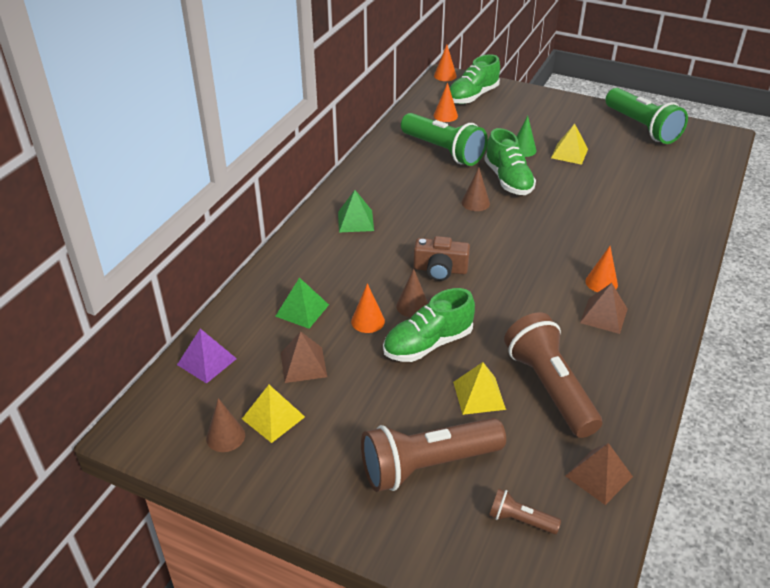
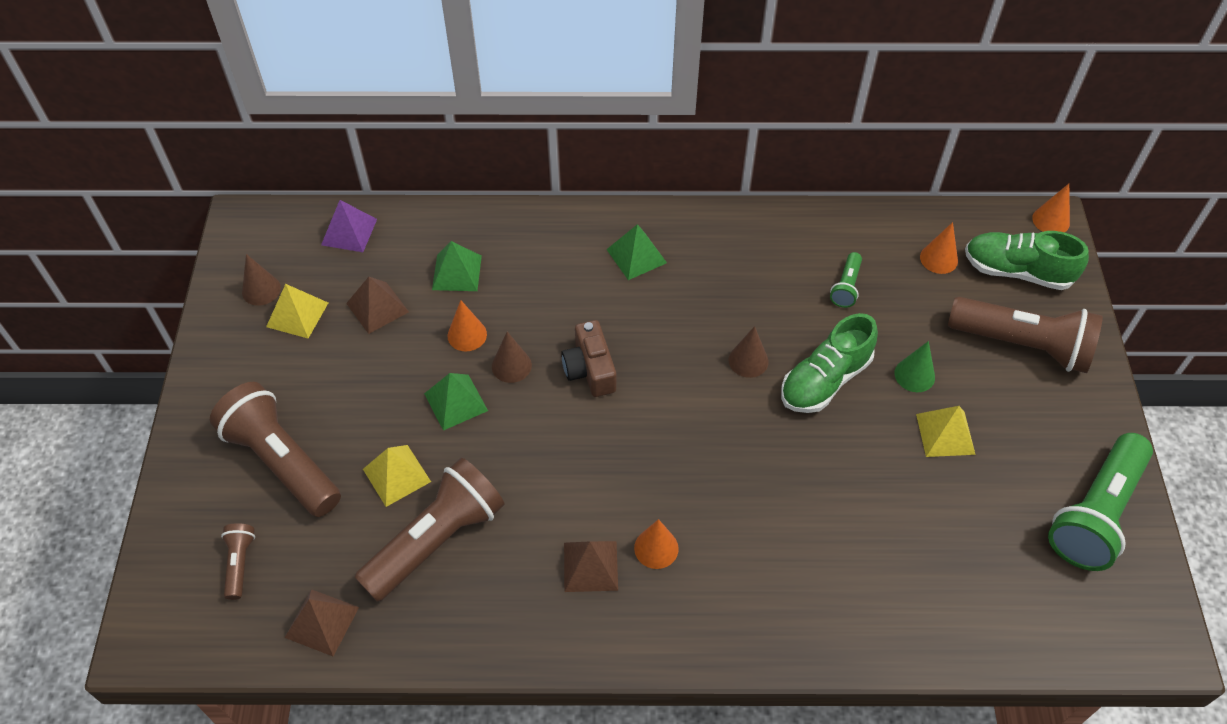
camera: 65 degrees right, 15 degrees up
green shoe [383,288,475,362] -> green pyramid [424,373,488,431]
green flashlight [401,113,488,166] -> green flashlight [830,252,862,308], size x0.46
none -> brown flashlight [948,297,1103,373]

